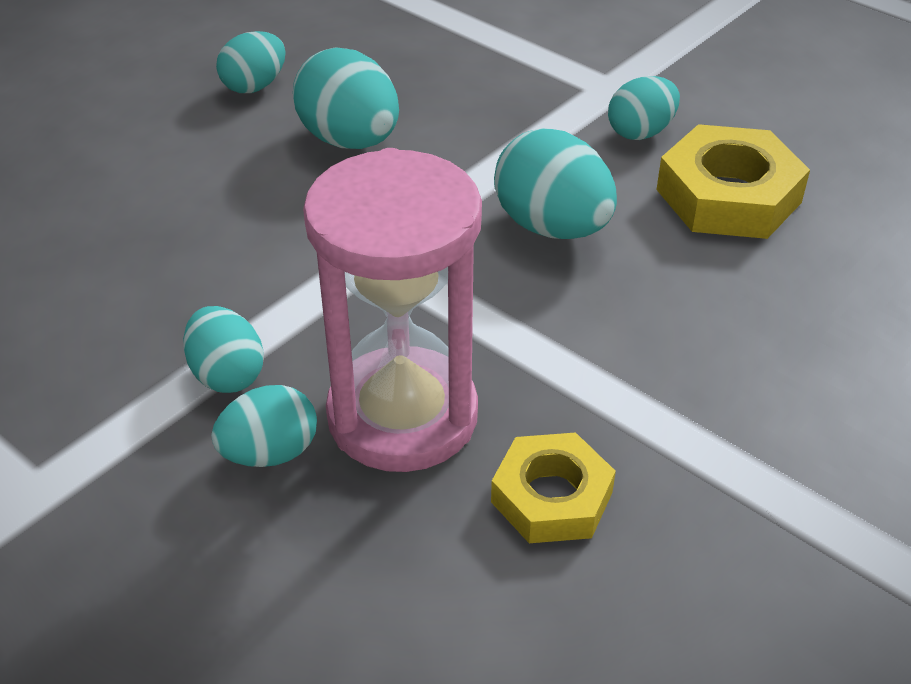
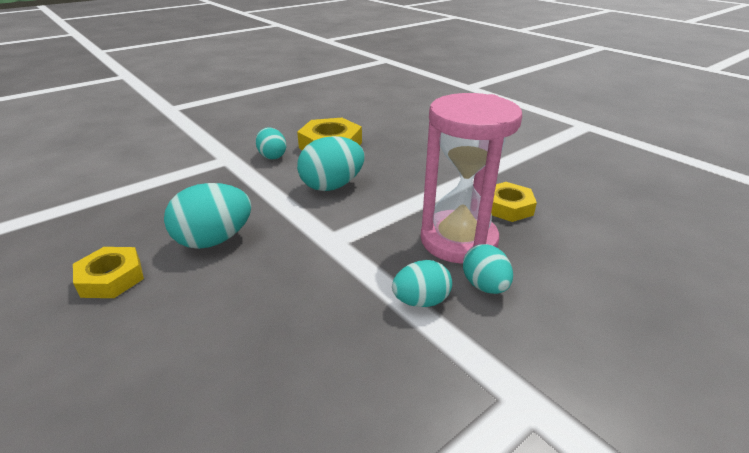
camera: 80 degrees left, 10 degrees down
turquoise egg [216,31,285,93] -> yellow nut [73,247,144,298]

